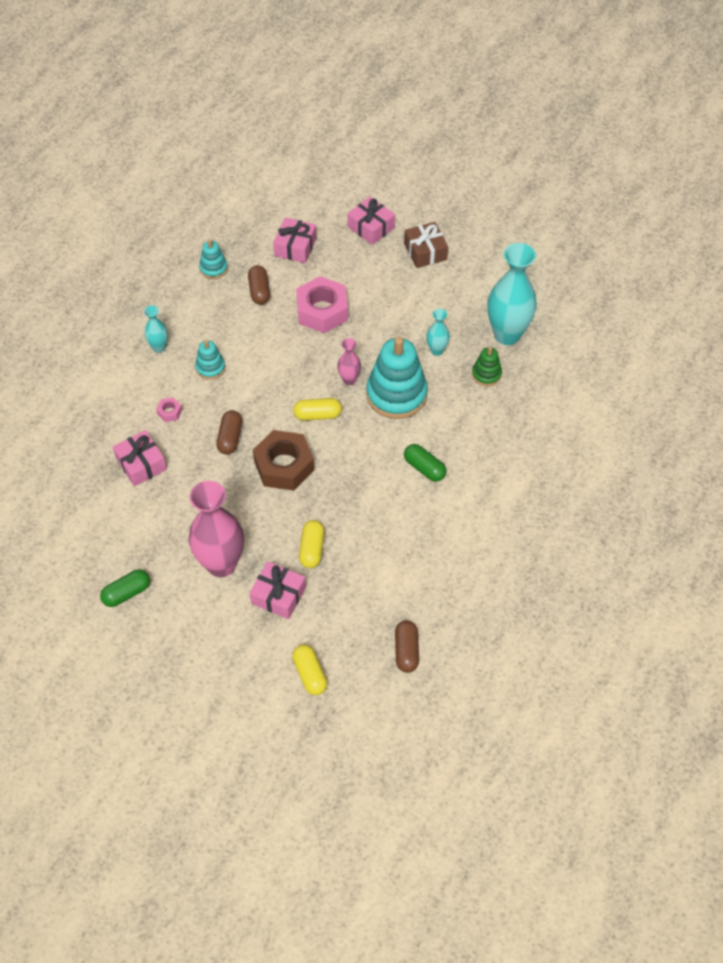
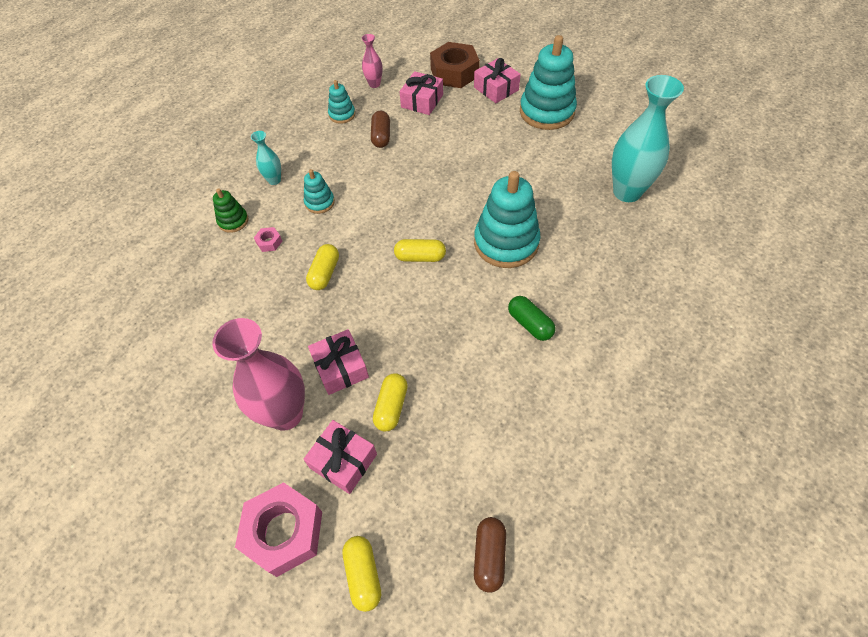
camera: 10 degrees right, 0 degrees up
green capsule [100,569,150,607] -> none
pink gift [113,430,167,486] -> pink gift moved to [308,329,369,395]
brown capsule [216,410,242,455] -> yellow capsule [306,244,339,290]
brown nut [253,430,314,491] -> brown nut moved to [430,42,480,88]
pink nut [296,276,348,333] -> pink nut moved to [235,482,322,577]
pink vase [337,338,361,385] -> pink vase moved to [362,34,383,88]
brown gift [404,222,448,268] -> turquoise stacking toy [520,35,577,130]
turquoise vase [426,309,450,356] -> none
green stacking toy [472,347,502,386] -> green stacking toy moved to [213,188,248,233]

